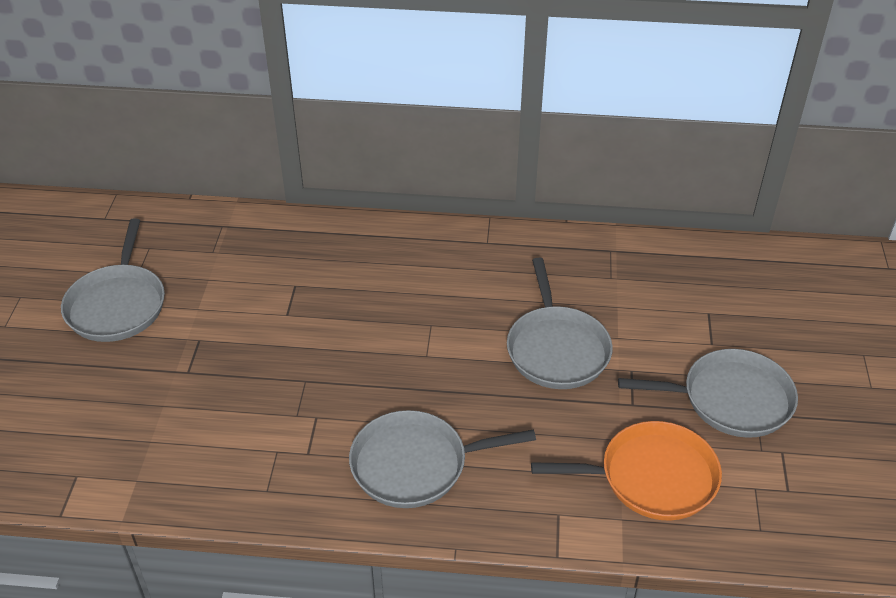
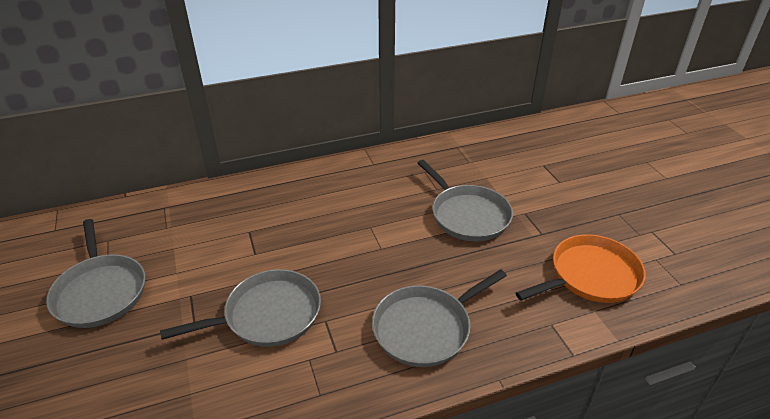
camera: 25 degrees left, 5 degrees down
grey pan [618,349,798,438] -> grey pan moved to [160,269,321,347]

